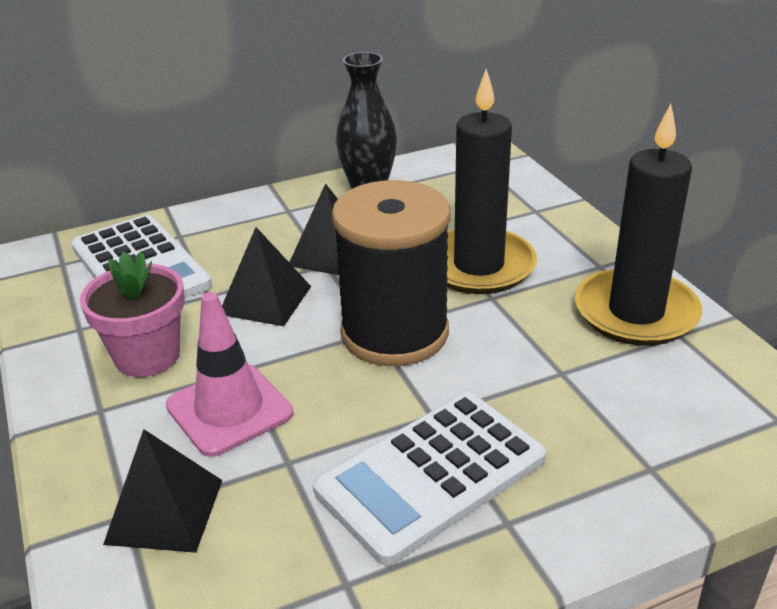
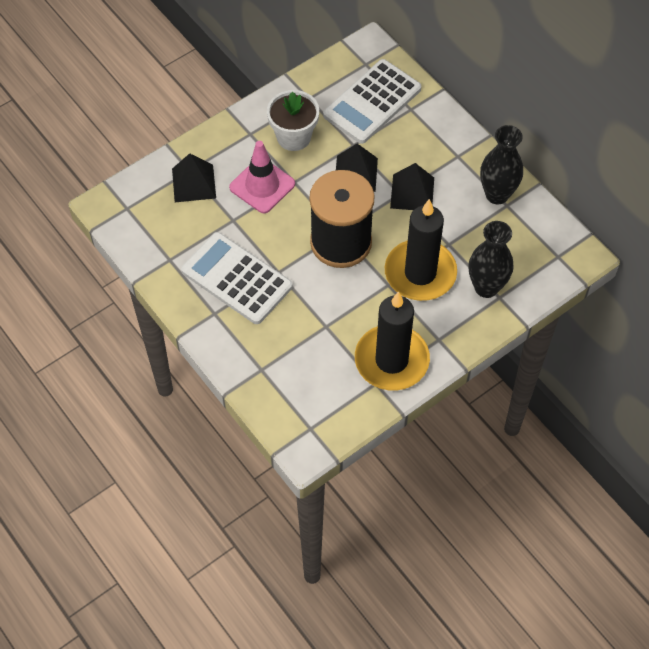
camera: 75 degrees right, 25 degrees up
pink flower pot [80,251,185,377] -> white flower pot [267,90,319,151]
none -> black vase [469,221,513,298]

